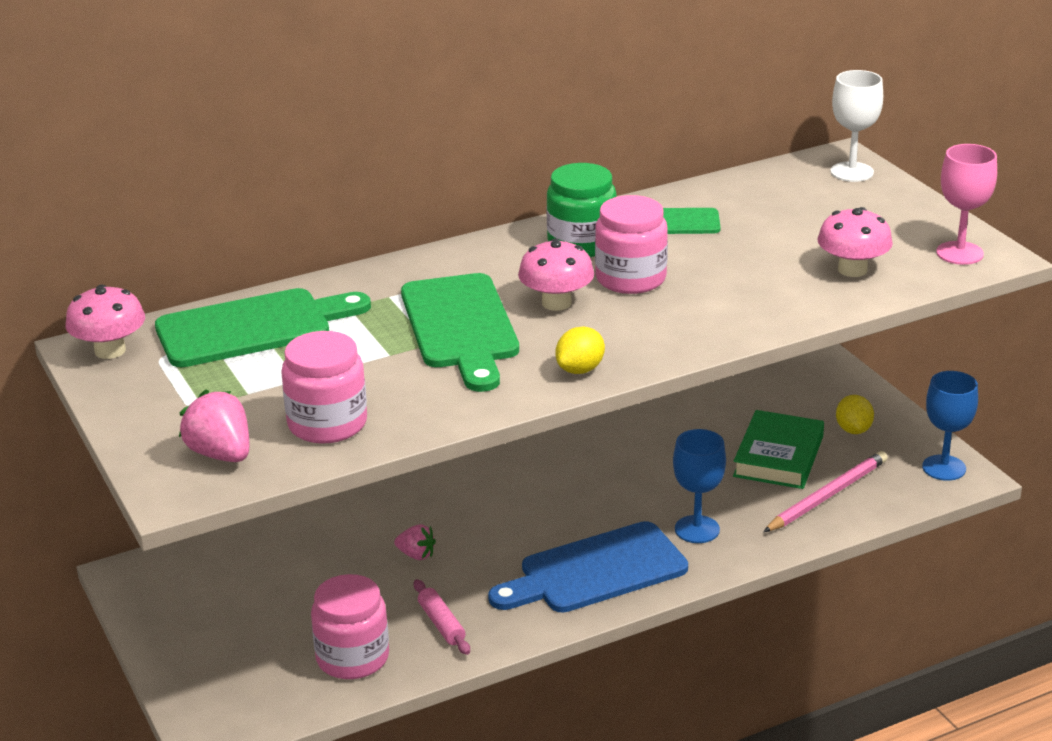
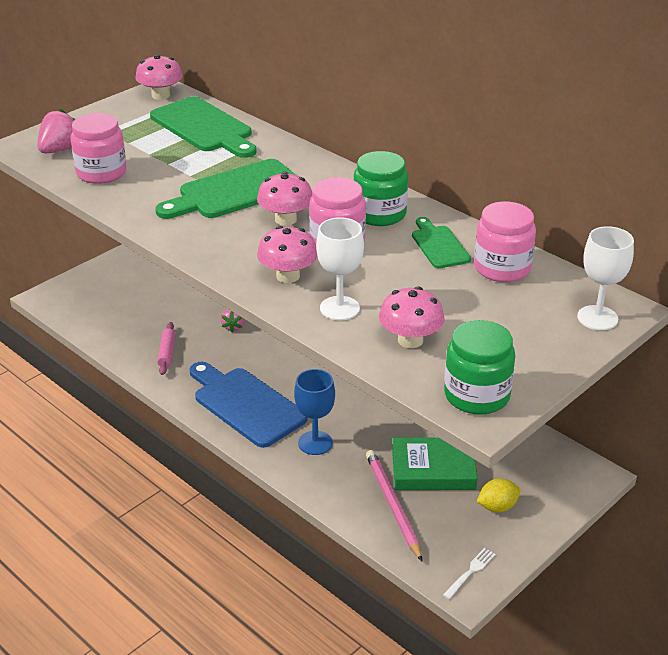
camera: 70 degrees right, 5 degrees up
pink jar [311,574,389,679] -> pink jar moved to [474,201,536,282]
pink rolling pin [414,579,470,655] -> pink rolling pin turned 45 degrees counterclockwise [157,322,176,375]
yellow lemon [555,327,605,374] -> none
pink pencil [764,451,888,532] -> pink pencil turned 135 degrees counterclockwise [366,450,422,561]
blue goblet [922,371,978,481] -> white fork [443,548,496,599]
pink goblet [936,144,997,265] -> green jar [444,320,515,415]
none -> pink mushroom [257,226,317,283]
none -> white goblet [316,217,364,320]

